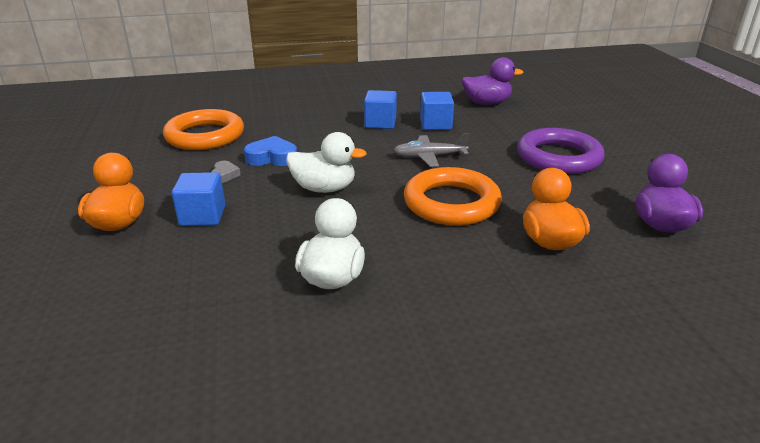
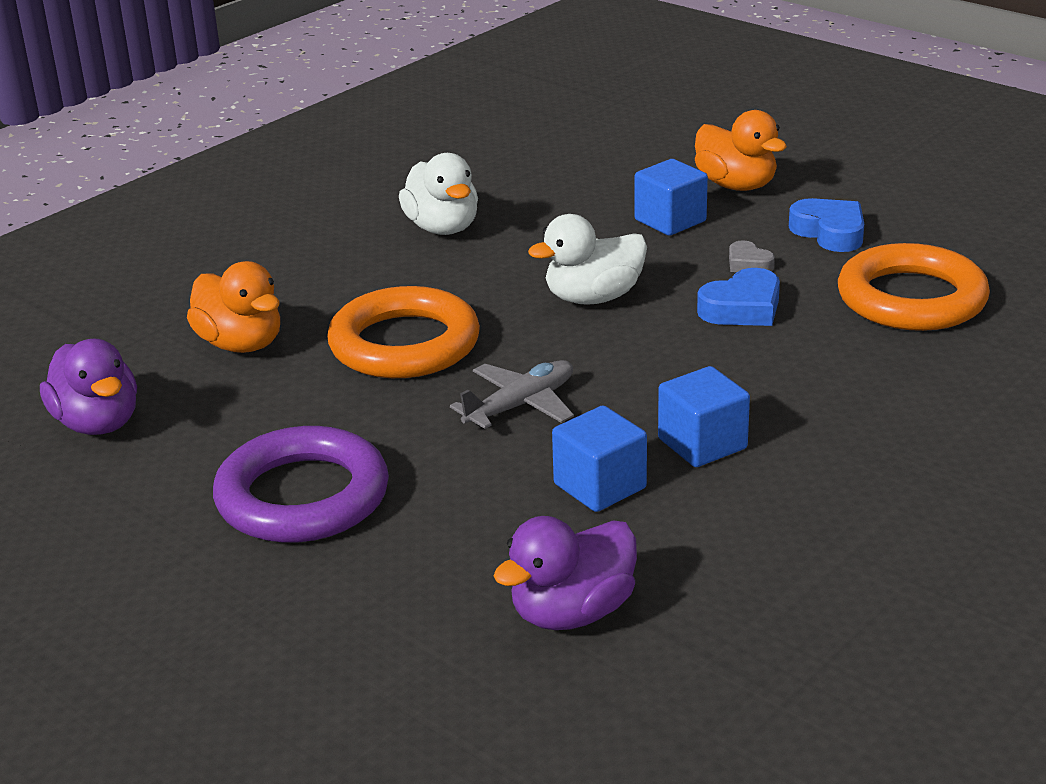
camera: 145 degrees right, 0 degrees up
none -> blue heart [789,198,864,252]

